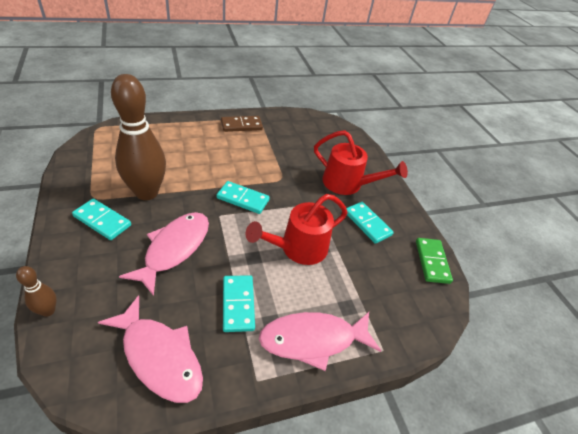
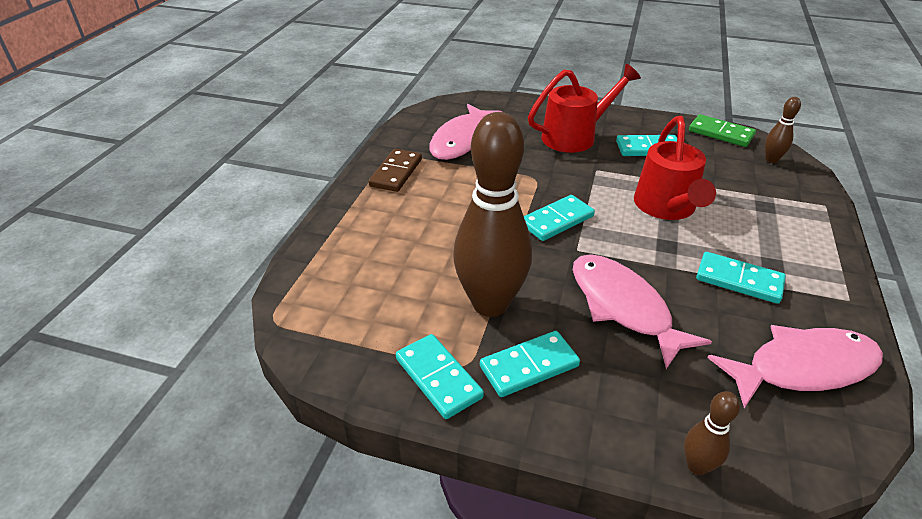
camera: 50 degrees left, 5 degrees down
pink fish [259,312,381,371] -> pink fish moved to [429,104,502,160]
none -> turquoise domino [396,334,484,419]
none -> brown bowling pin [765,97,801,163]

